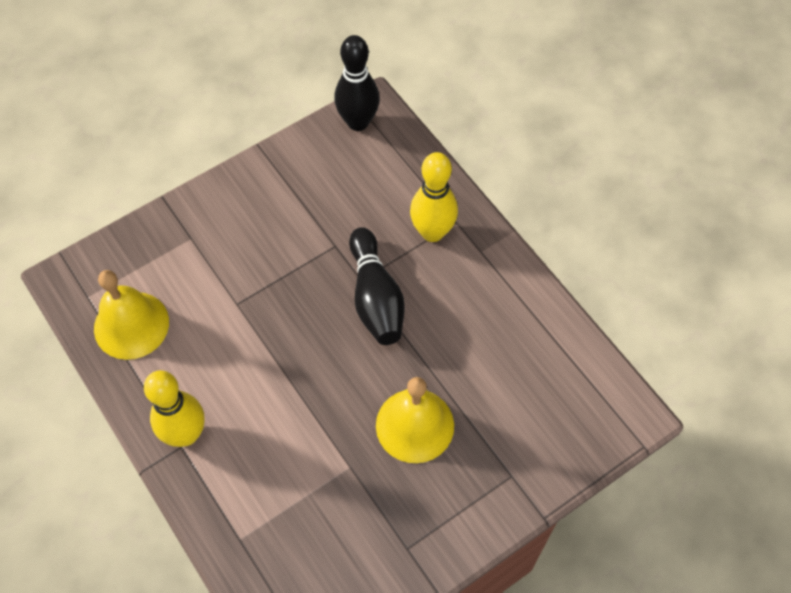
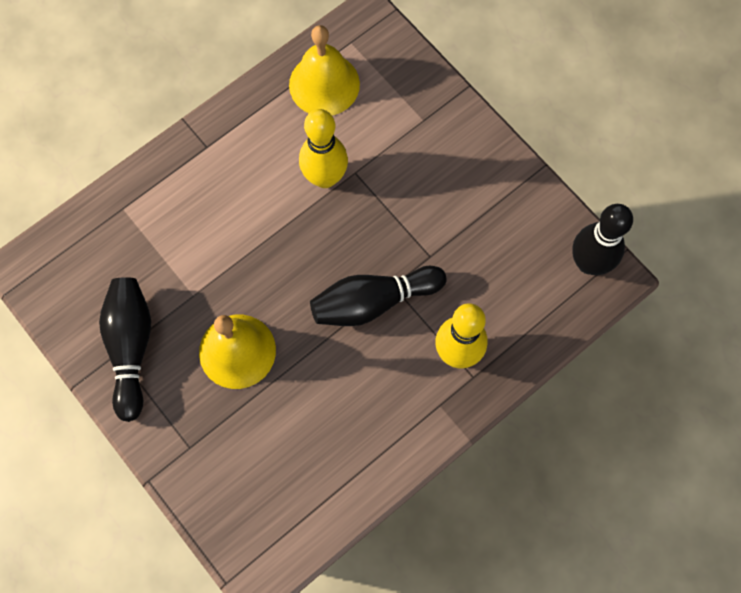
camera: 85 degrees right, 10 degrees up
yellow bowling pin [144,370,205,447] -> yellow bowling pin moved to [299,109,348,188]
none -> black bowling pin [99,277,151,422]

